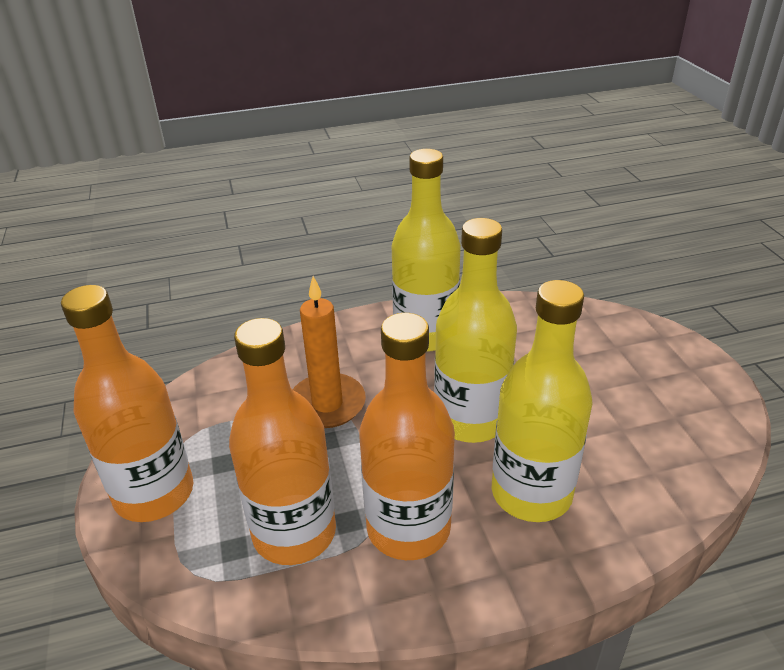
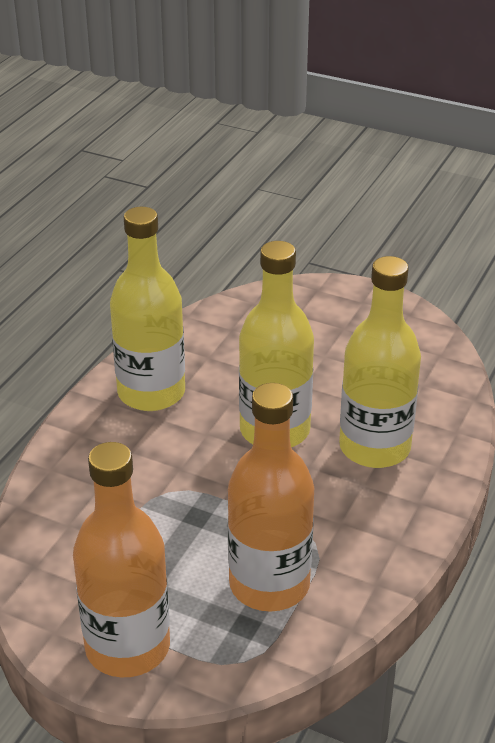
camera: 50 degrees left, 0 degrees up
orange candle [293,276,366,428] -> none
orange bottle [359,313,455,560] -> none

